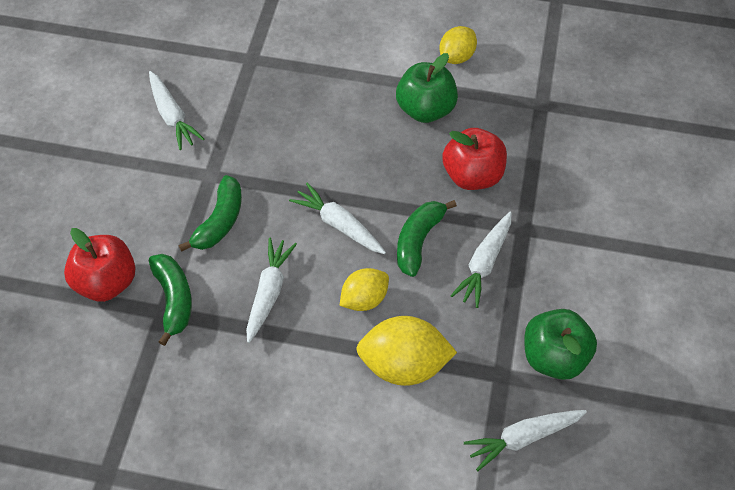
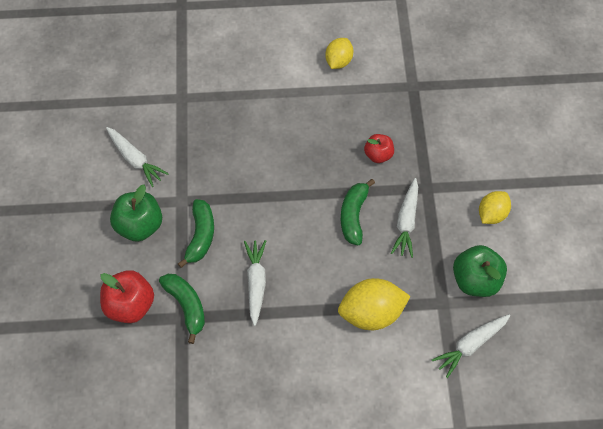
camera: 15 degrees left, 5 degrees up
white carrot [289,182,386,254] -> none
yellow lemon [339,268,389,311] -> yellow lemon moved to [479,191,511,224]
green apple [396,53,458,123] -> green apple moved to [110,184,162,242]
red apple [442,128,507,190] -> red apple [364,134,394,163], size x0.62

